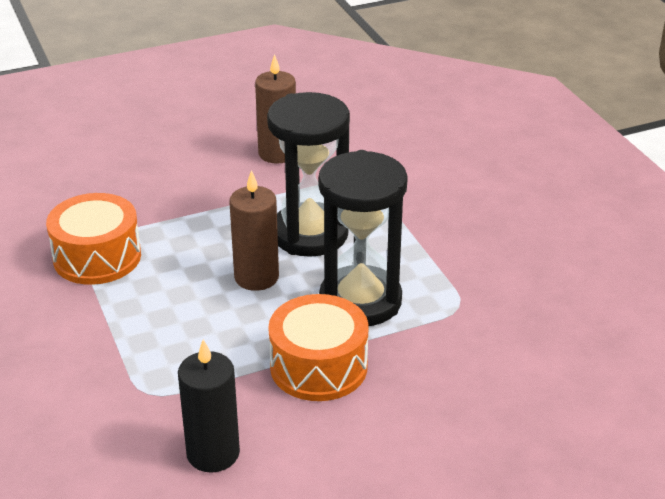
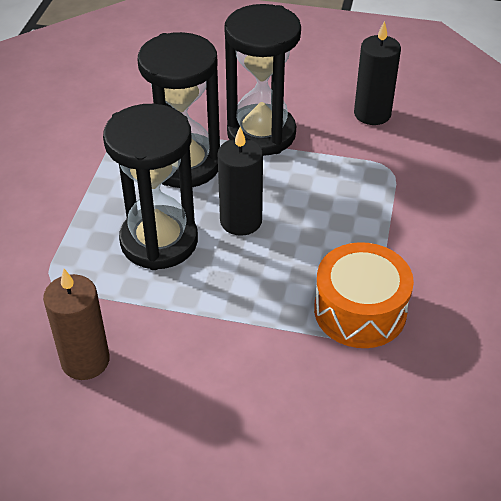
camera: 145 degrees left, 10 degrees up
brown candle [229,170,279,291] -> black candle [218,127,263,236]
orange drum [268,294,369,401] -> black hourglass [224,4,301,156]

